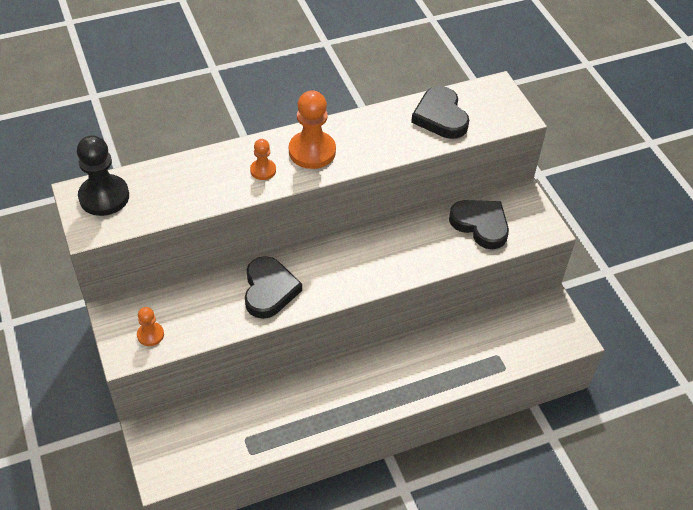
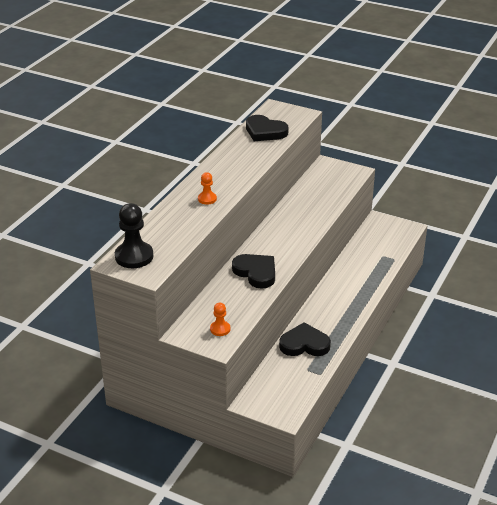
camera: 40 degrees left, 15 degrees down
orange pawn [289,90,336,169] -> none
black heart [449,200,509,249] -> black heart moved to [279,322,331,356]

